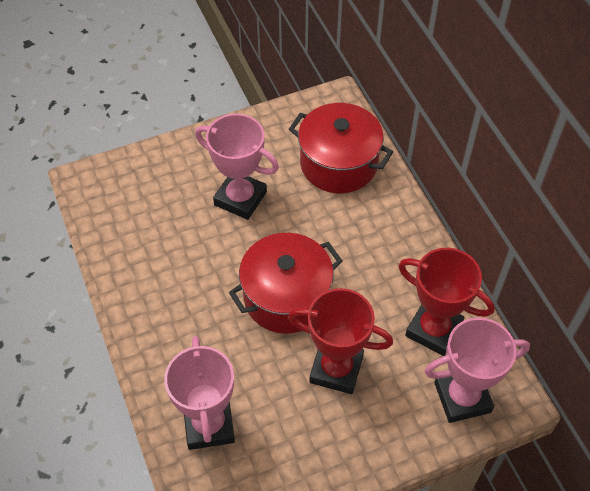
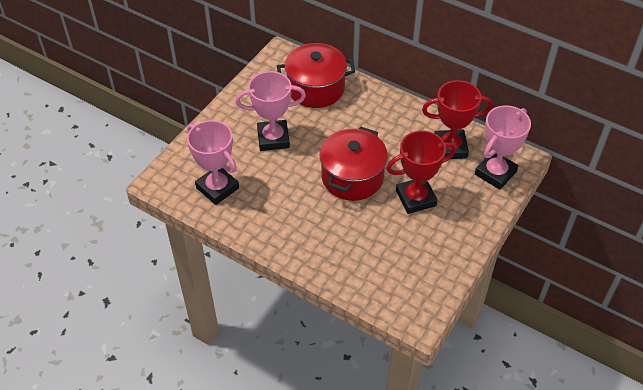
camera: 35 degrees left, 5 degrees down
pink trophy [164,336,235,450] -> pink trophy moved to [187,120,239,205]

